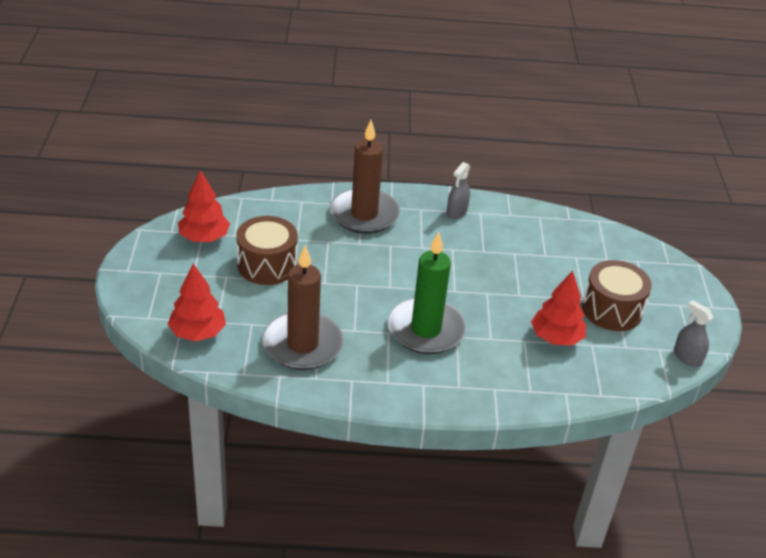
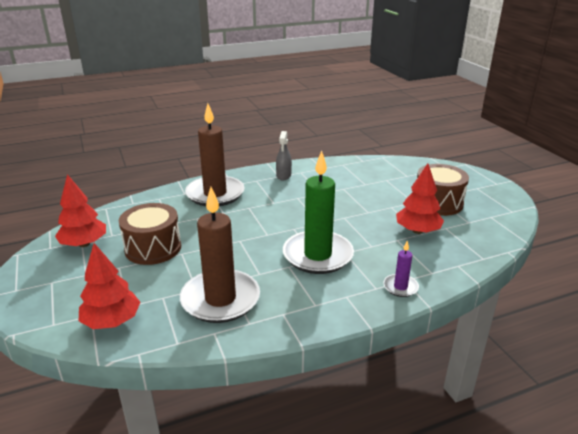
camera: 20 degrees left, 10 degrees down
grey spray bottle [674,300,713,367] -> none
none -> purple candle [383,241,419,297]

